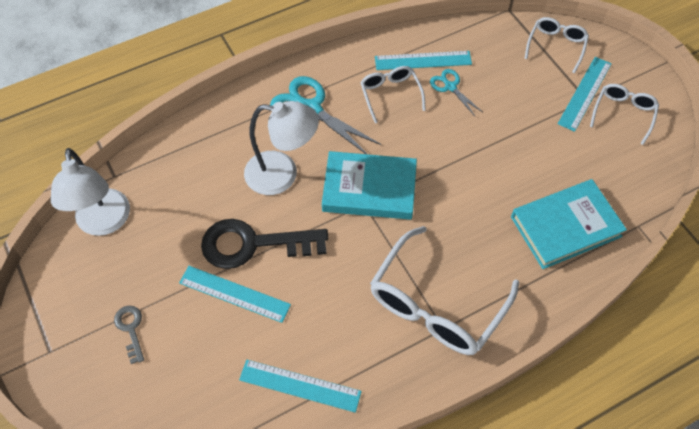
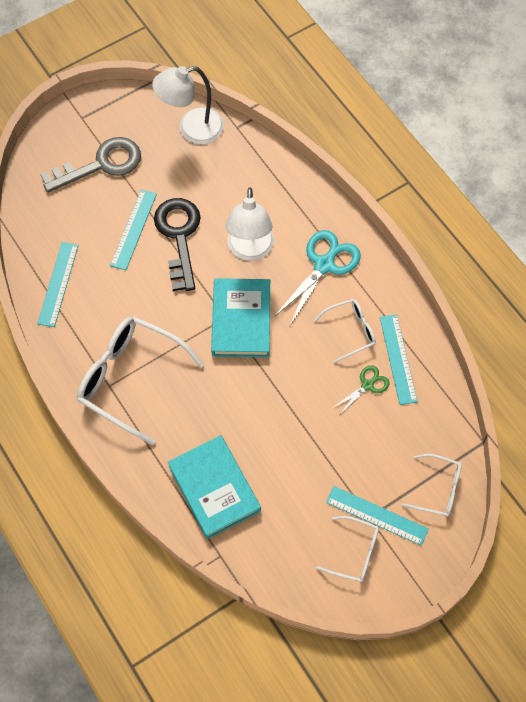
camera: 85 degrees right, 5 degrees up
grey key [114,306,144,364] -> grey key [40,137,141,193], size x2.13
turquoise scissors [430,69,482,116] -> green scissors [334,365,390,414]

